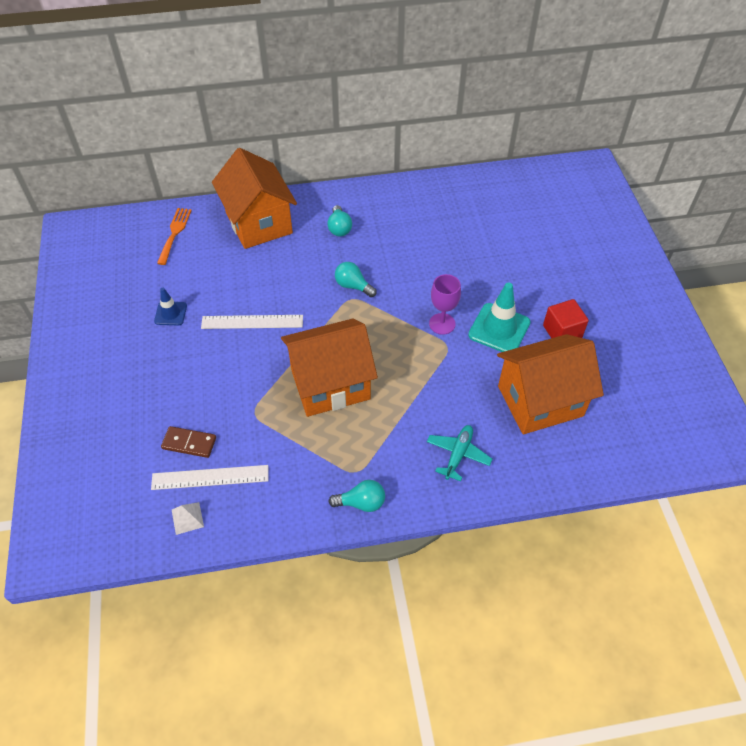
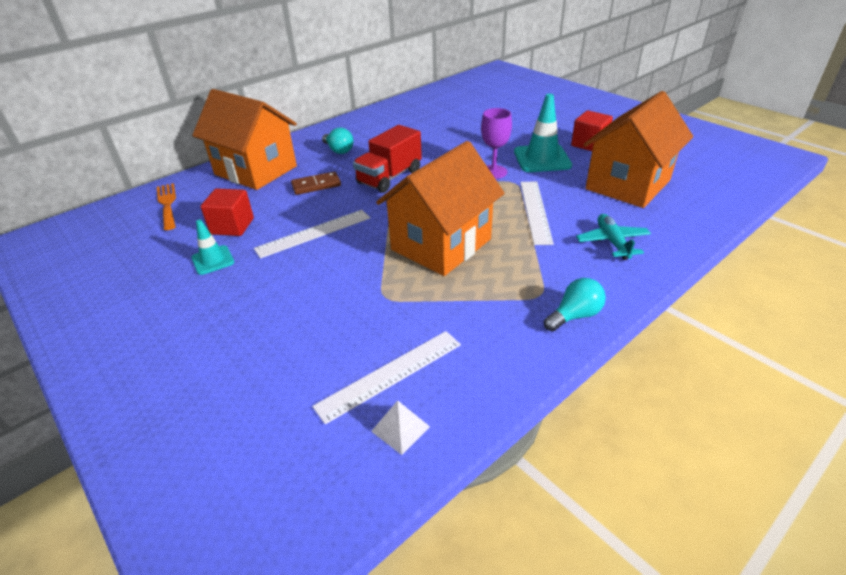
camera: 30 degrees left, 15 degrees down
blue traffic cone [154,288,187,325] -> turquoise traffic cone [191,220,234,275]
brown domino [161,426,216,458] -> brown domino moved to [291,171,341,195]
turquoise light bulb [335,262,377,297] -> red truck [353,125,422,193]
none -> red cube [200,188,254,236]
none -> white ruler [520,182,554,245]

